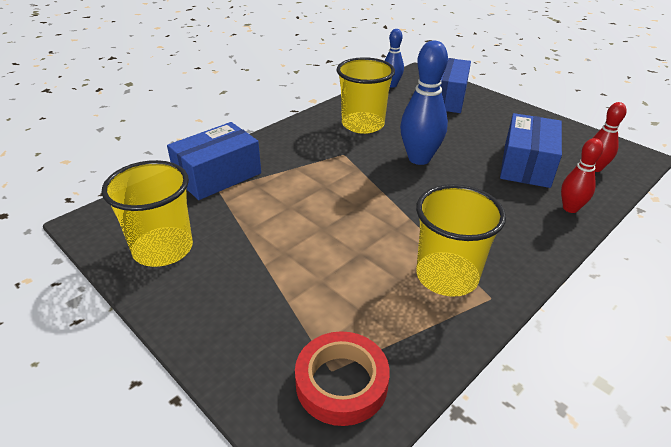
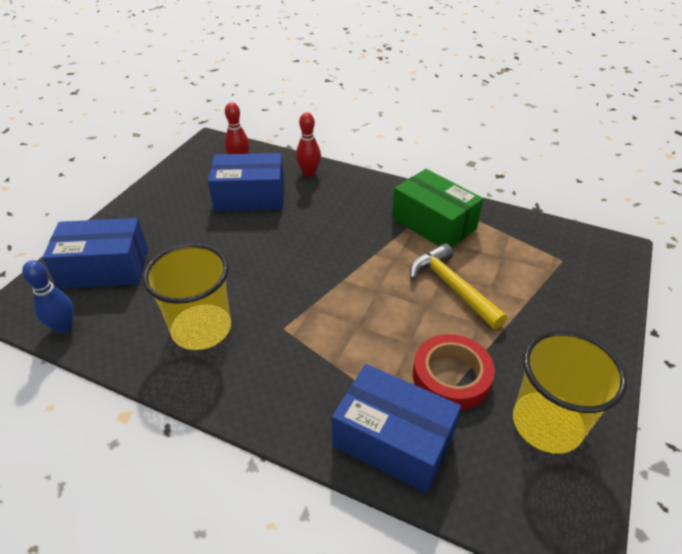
camera: 110 degrees left, 5 degrees up
red tape [295,331,390,426] -> red tape moved to [413,334,495,410]
blue bowling pin [400,41,448,165] -> none
yellow cup [416,184,506,297] -> green box [392,169,483,248]
none -> yellow hammer [410,243,507,329]

